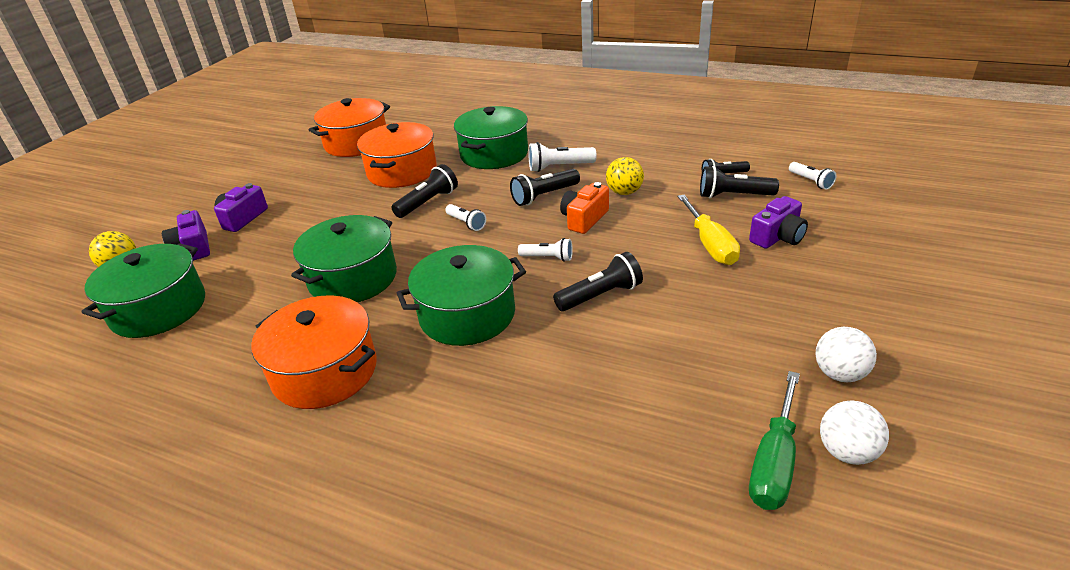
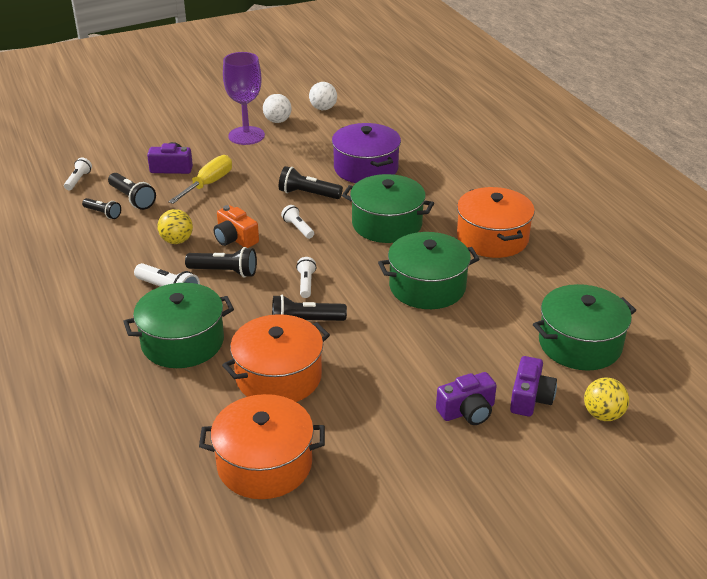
camera: 140 degrees left, 0 degrees up
orange camera [560,182,609,234] -> orange camera turned 60 degrees clockwise [214,205,259,248]
green screwdriver [749,371,800,510] -> none
none -> purple goblet [223,52,265,145]
none -> purple pot [332,123,401,183]

